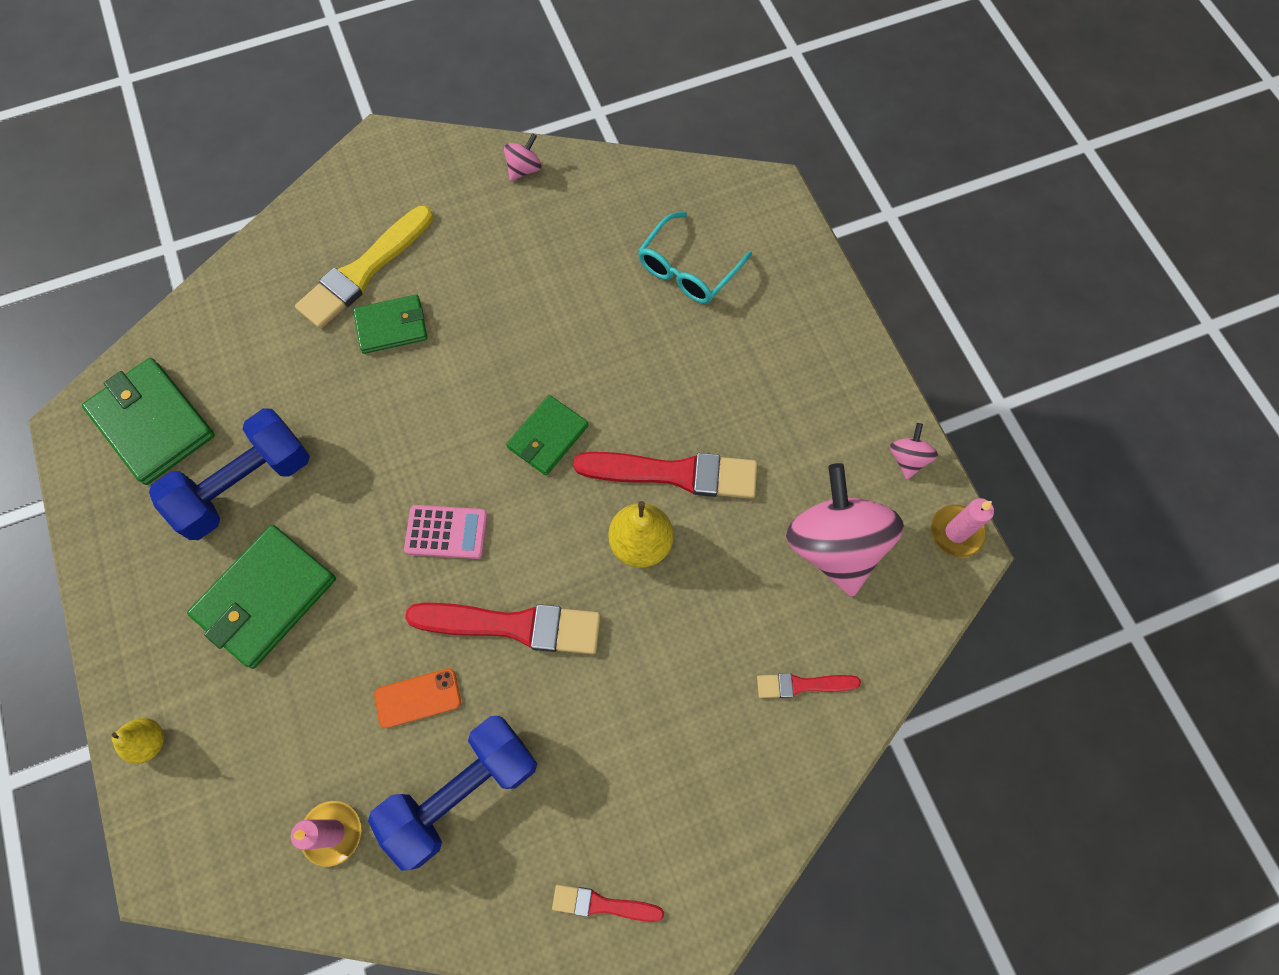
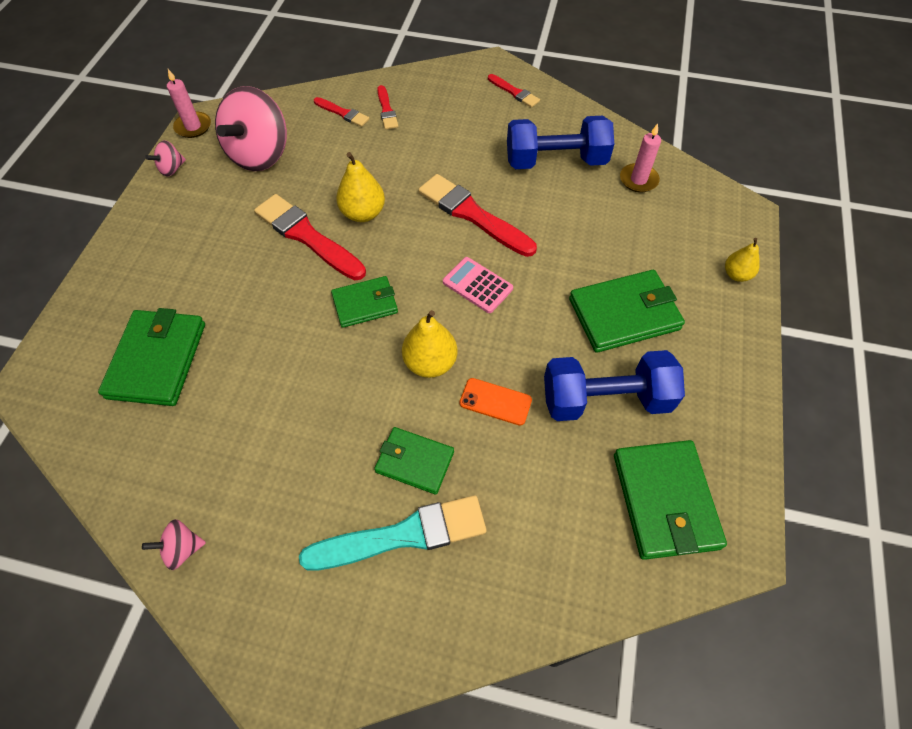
camera: 145 degrees left, 10 degrees down
yellow brush [295,206,433,329] -> turquoise brush [299,495,487,570]
orange phone [374,668,461,728] -> orange phone moved to [460,378,532,426]
turquoise glasses [638,212,752,304] -> green wallet [98,308,205,406]
none -> red brush [377,85,398,129]
none -> yellow pear [402,310,457,378]

